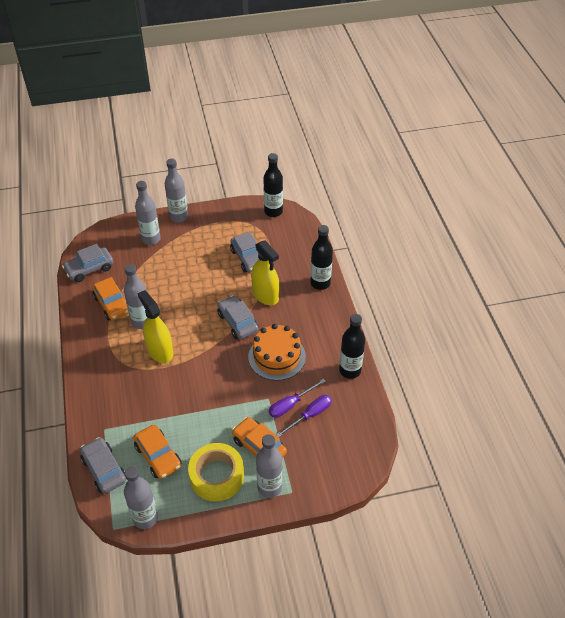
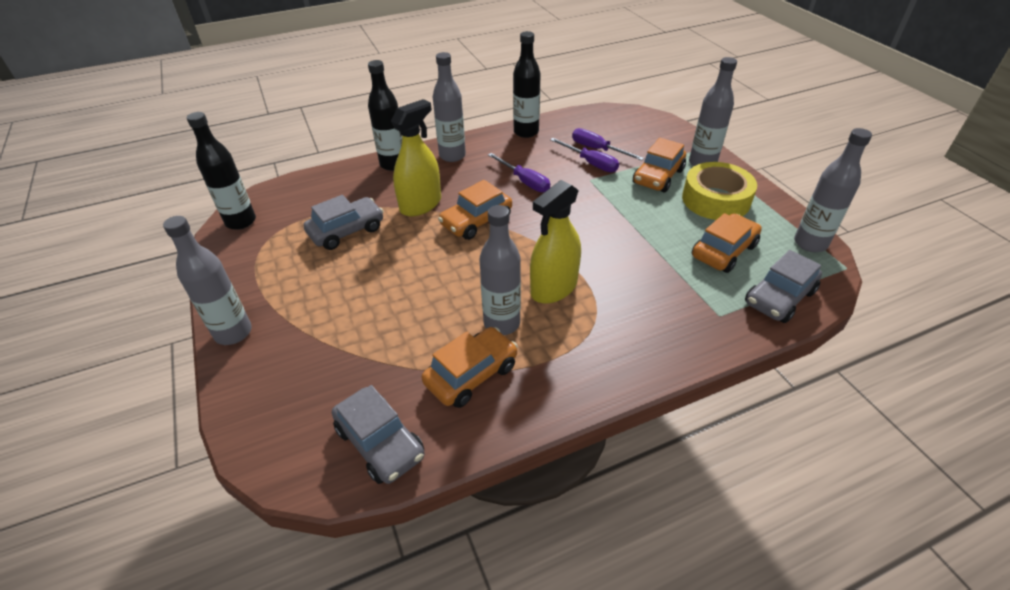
camera: 100 degrees left, 5 degrees down
grey bottle [135,181,161,245] -> grey bottle moved to [433,52,466,162]
grey car [217,295,259,339] -> orange car [438,180,512,240]
orange cake [248,324,306,381] -> purple screwdriver [488,153,550,193]

